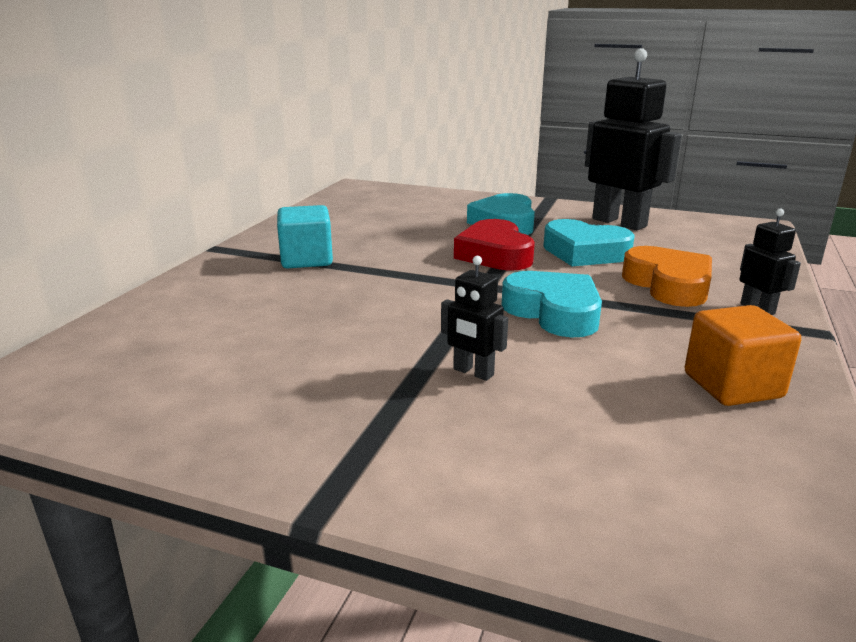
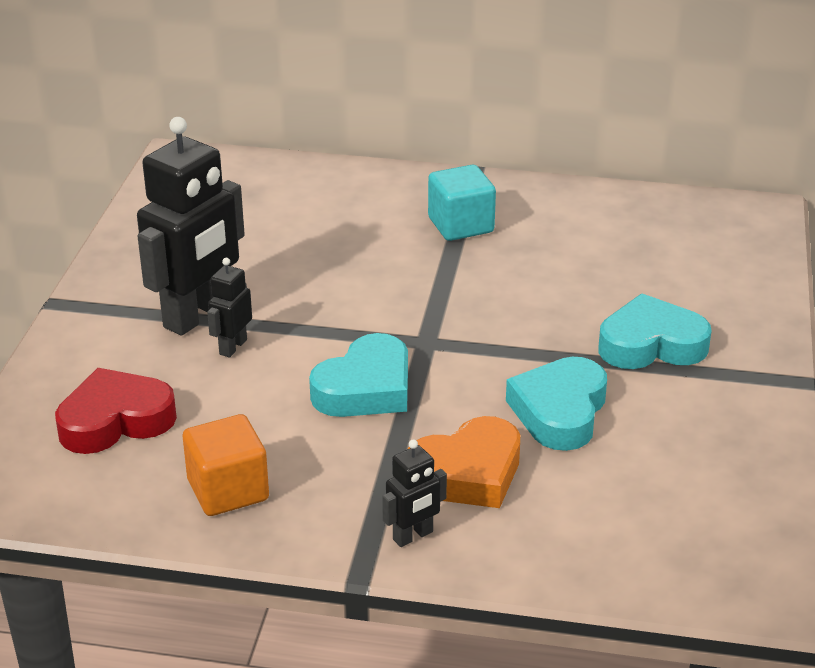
camera: 80 degrees right, 10 degrees up
red heart [454,219,535,270] -> red heart moved to [55,368,177,454]
black robot [585,48,682,230] -> black robot moved to [137,117,245,336]

